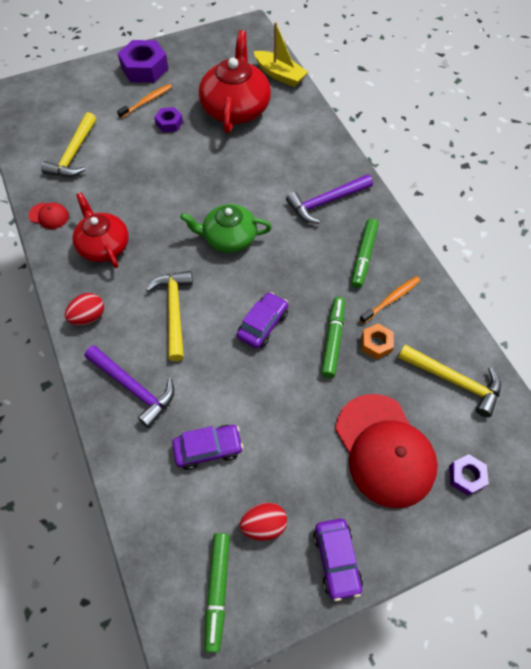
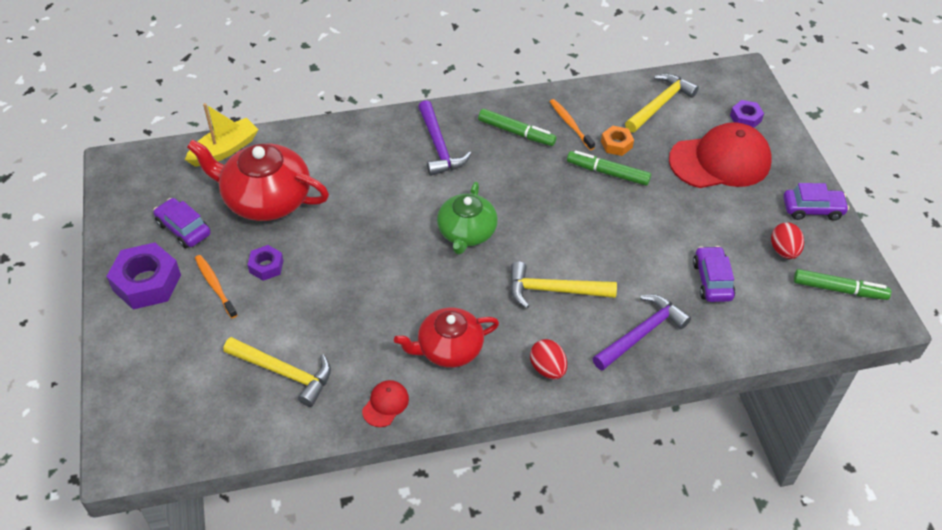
camera: 80 degrees left, 10 degrees down
purple car [237,292,288,349] -> purple car moved to [153,198,211,248]

